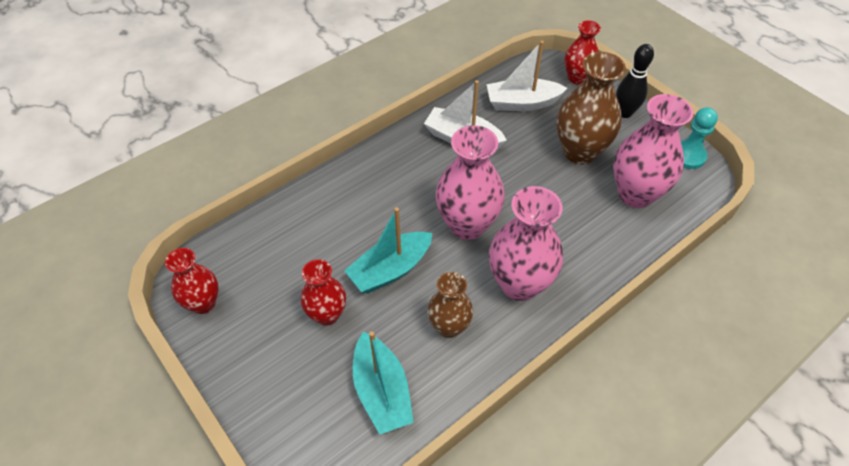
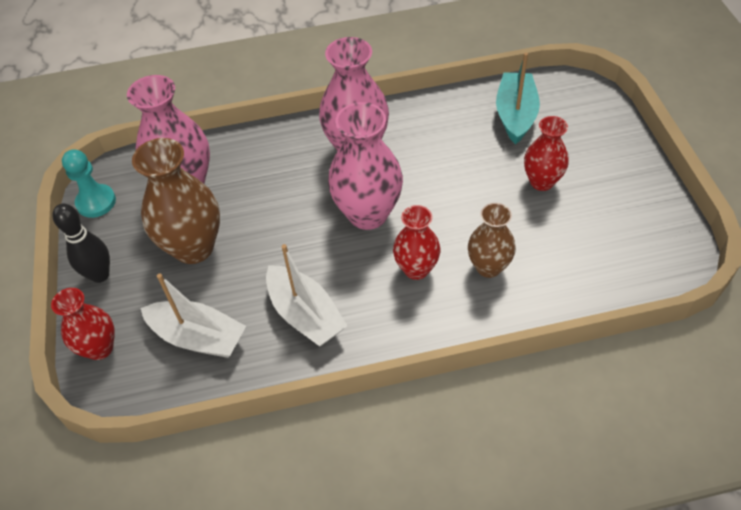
camera: 150 degrees left, 0 degrees up
red vase [165,248,218,314] -> red vase moved to [393,205,440,280]
turquoise boat [344,207,432,294] -> none
brown vase [427,272,473,338] -> brown vase moved to [468,203,516,278]

